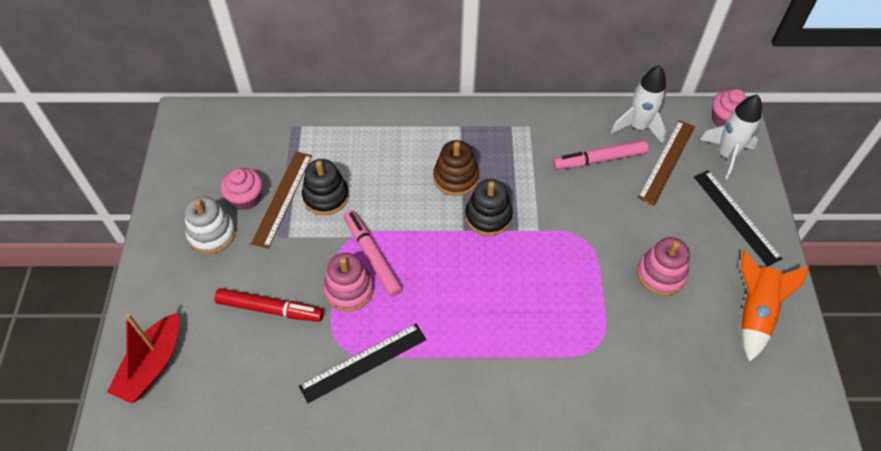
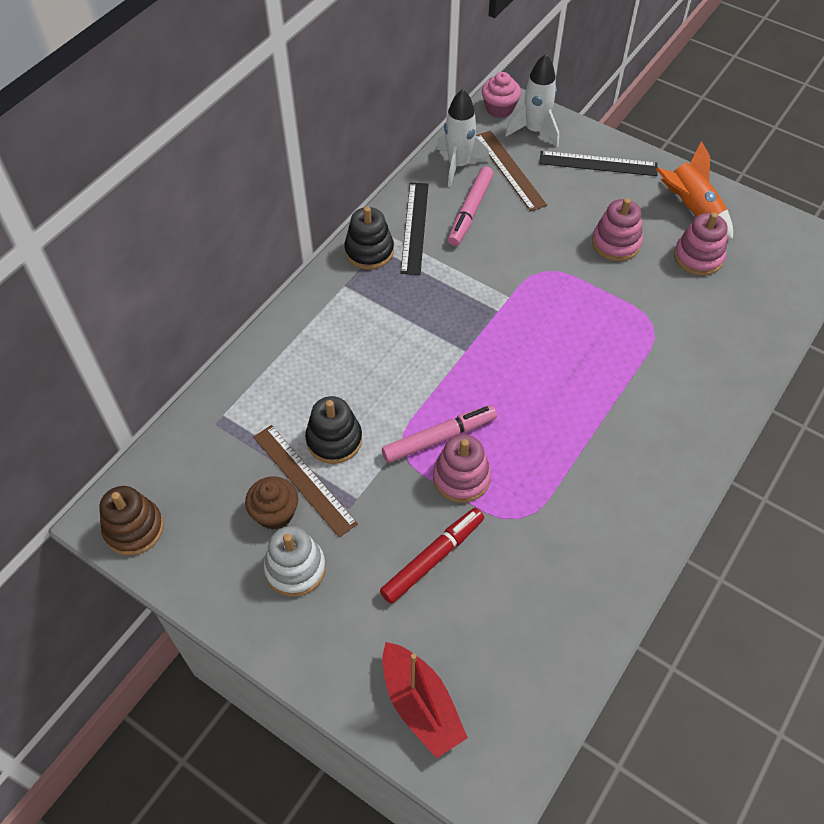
camera: 55 degrees left, 0 degrees up
pink cupcake [221,168,263,210] -> brown cupcake [245,476,298,530]
black ruler [299,324,426,403] -> black ruler moved to [401,183,429,275]
pink marker [344,210,403,297] -> pink marker turned 150 degrees clockwise [382,405,497,463]
brown stacking toy [433,140,479,196] -> brown stacking toy moved to [99,486,164,555]
black stacking toy [465,179,512,236] -> black stacking toy moved to [344,206,394,270]
none -> pink stacking toy [674,212,728,276]

